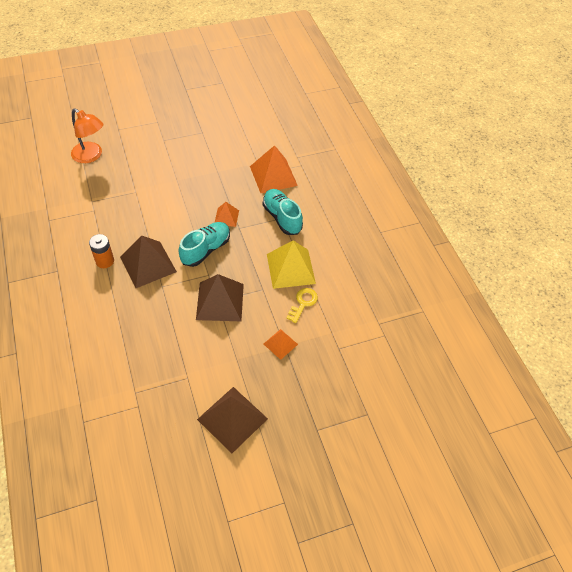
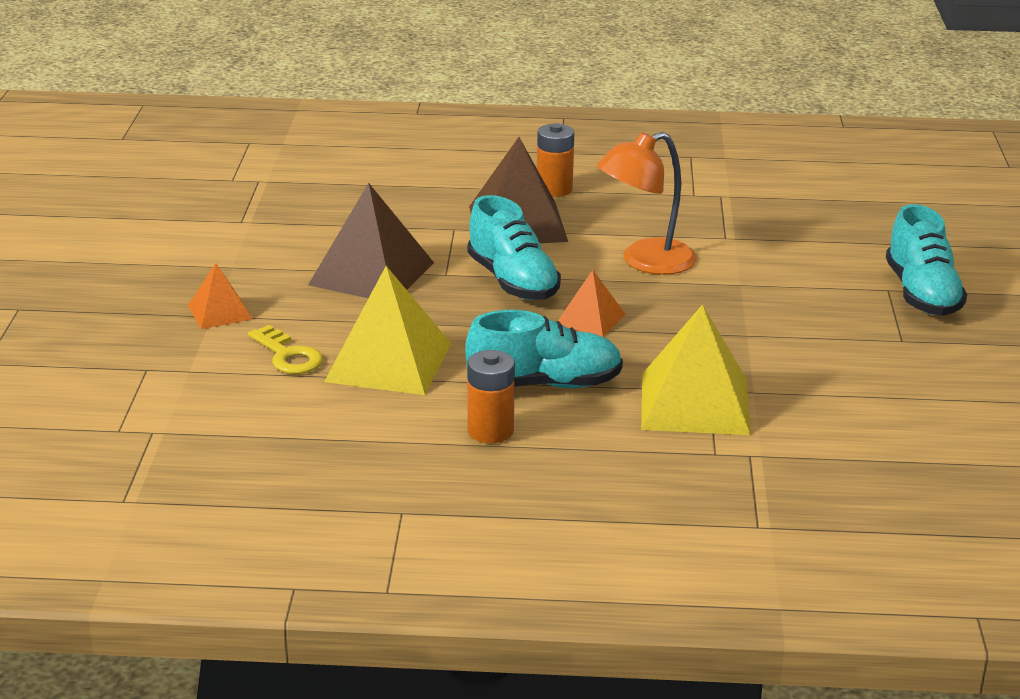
camera: 115 degrees right, 25 degrees down
orange lamp [71,108,104,163] -> orange lamp moved to [597,132,697,275]
brown pyramid [197,387,268,453] -> none
orange pyramid [250,145,298,193] -> yellow pyramid [641,304,751,435]
none -> orange battery [467,350,515,443]
none -> turquoise shoe [886,204,967,316]

